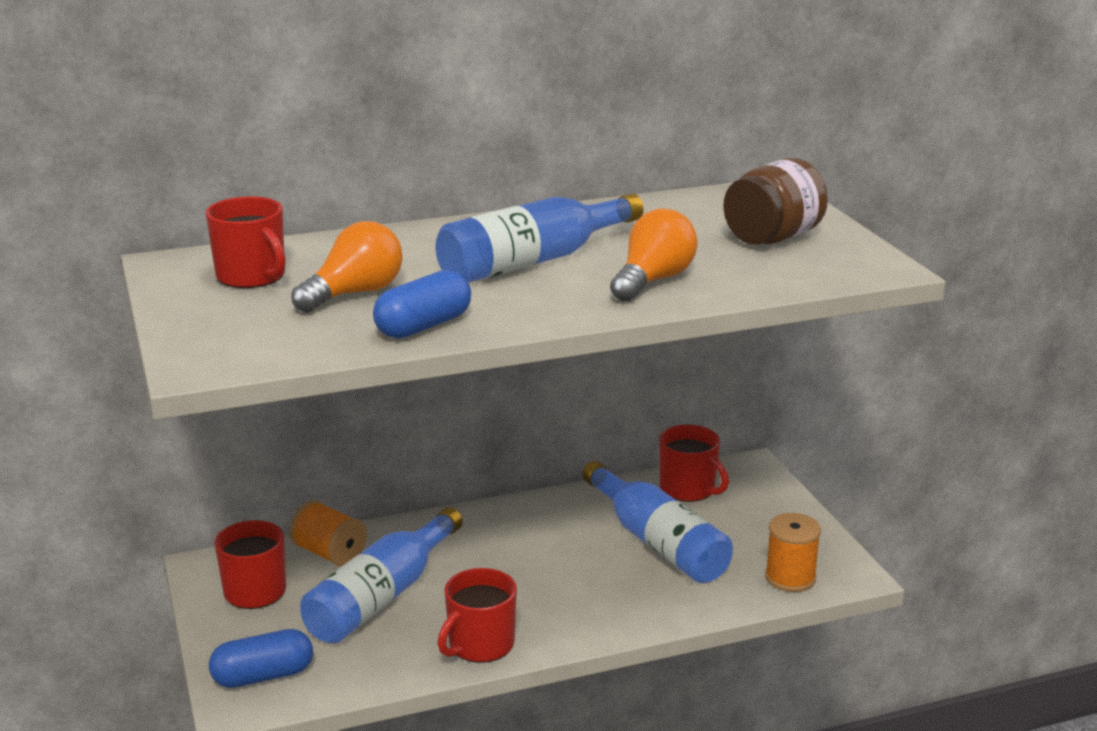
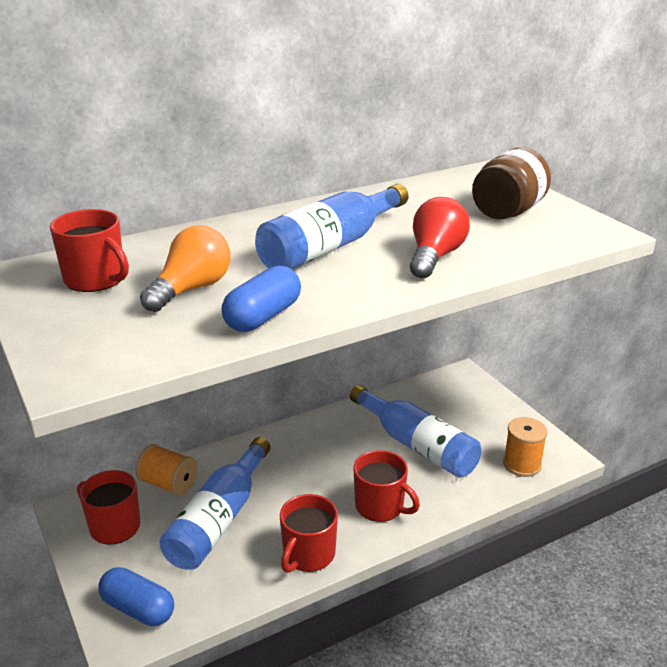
camera: 10 degrees left, 5 degrees up
blue capsule [209,629,313,688] -> blue capsule turned 60 degrees clockwise [98,567,174,626]
orange light bulb [610,208,698,302] -> red light bulb [410,197,470,278]
red mug [659,424,729,502] -> red mug moved to [353,450,420,522]

